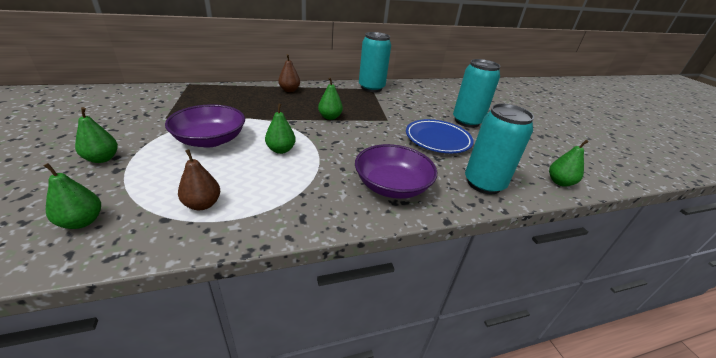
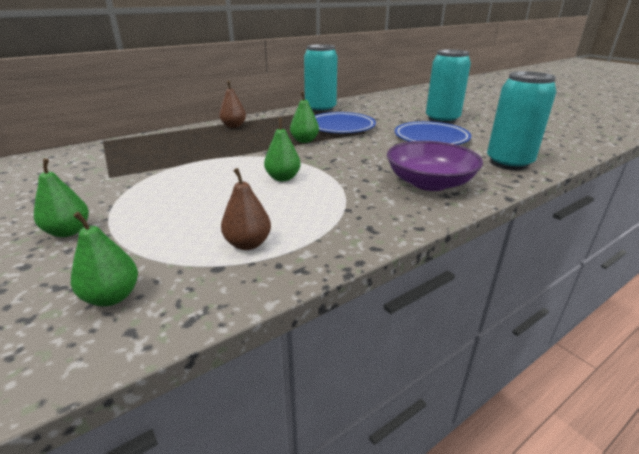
camera: 15 degrees left, 5 degrees down
purple bowl [165,104,245,148] -> none
green pear [549,140,589,187] -> none
none -> blue plate [315,112,376,133]

